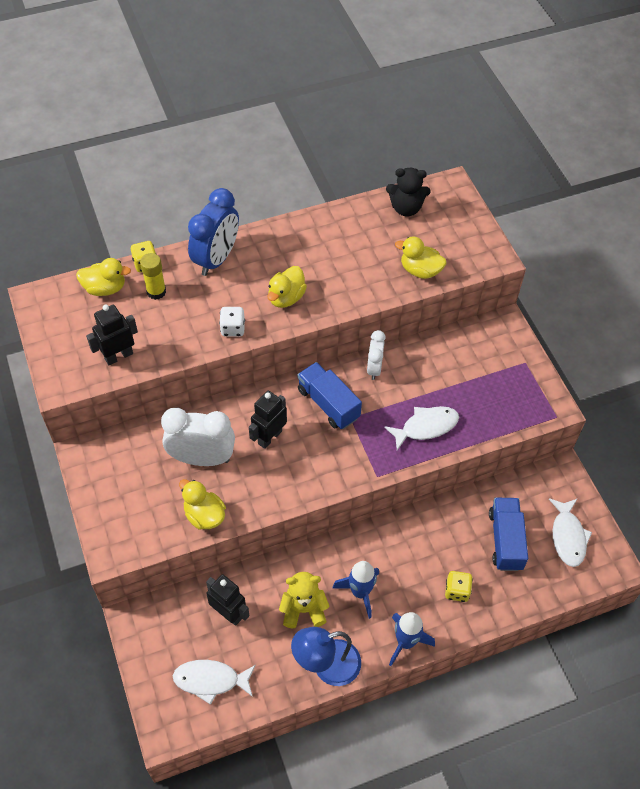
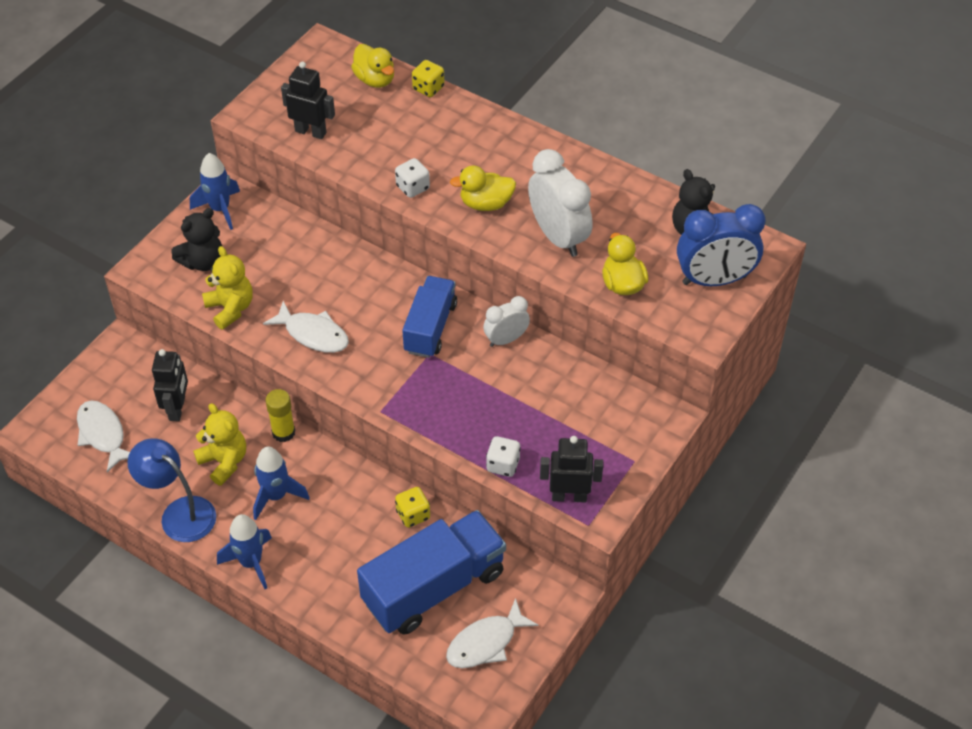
camera: 55 degrees right, 5 degrees down
yellow glue stick [140,253,166,300] -> yellow glue stick moved to [266,389,295,442]
white clock [161,408,235,466] -> white clock moved to [528,149,592,257]
yellow duck [179,479,226,530] -> yellow teddy bear [202,246,253,330]
blue clock [188,188,239,276] -> blue clock moved to [677,204,766,286]
black robot [249,391,287,449] -> black robot moved to [540,436,603,502]
white fish [384,406,459,450] -> white fish moved to [263,301,349,353]
yellow dice [445,571,473,602] -> yellow dice moved to [395,487,430,528]
blue truck [489,498,528,571] -> blue truck [357,510,506,635], size x1.58
none -> black teddy bear [172,208,222,271]
none -> blue rocket [190,153,240,230]
none -> white dice [486,436,521,477]

